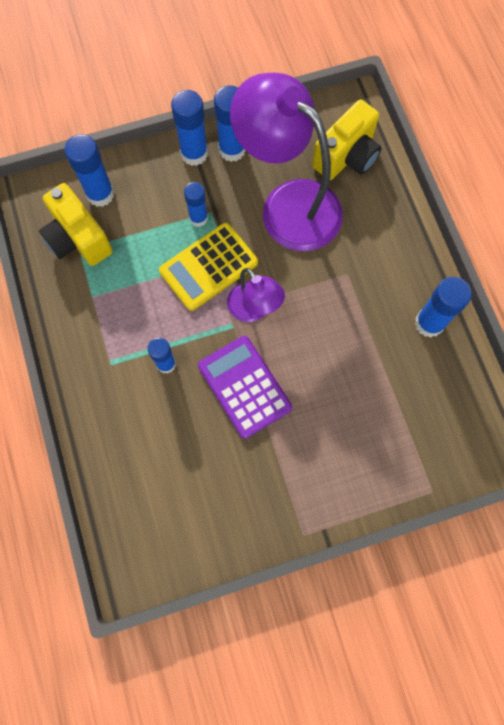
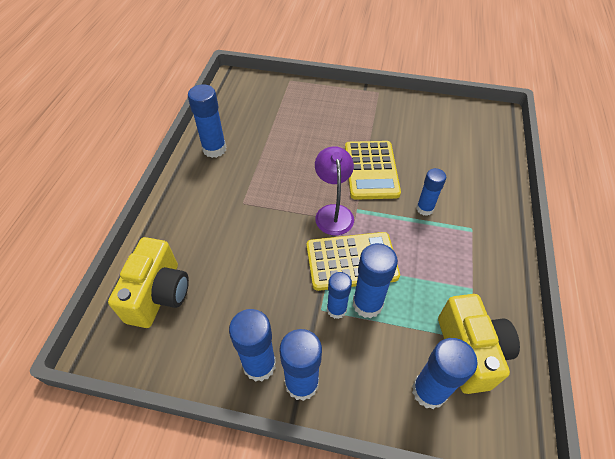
camera: 150 degrees left, 20 degrees down
purple calculator [198,336,292,439] -> yellow calculator [345,141,401,200]
purple lamp [230,73,343,251] -> none
yellow camera [312,100,381,180] -> yellow camera turned 120 degrees clockwise [108,237,189,328]
none -> blue glue stick [353,243,398,318]

